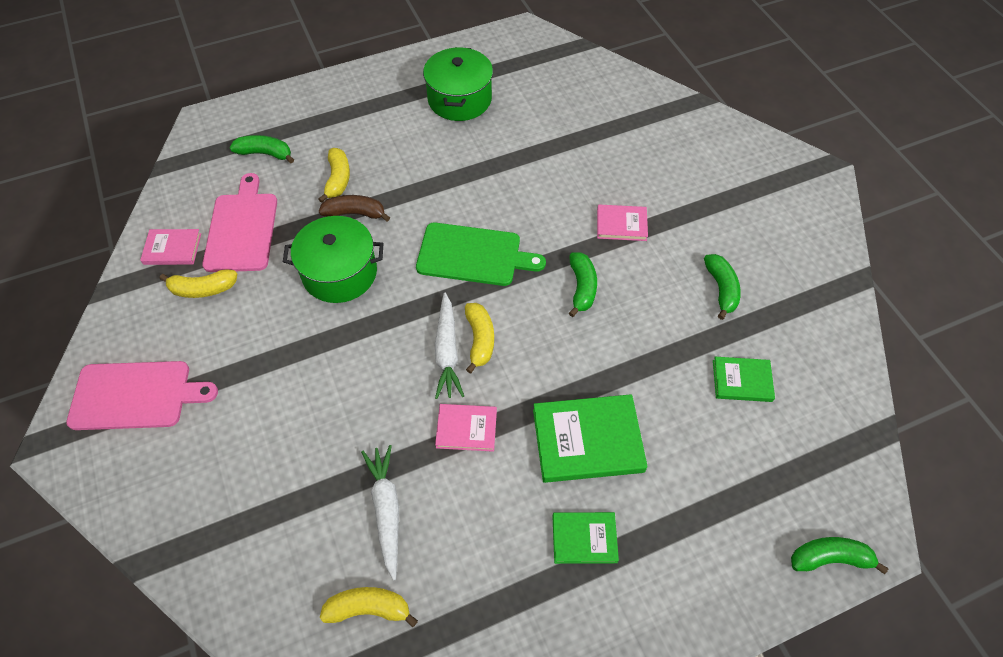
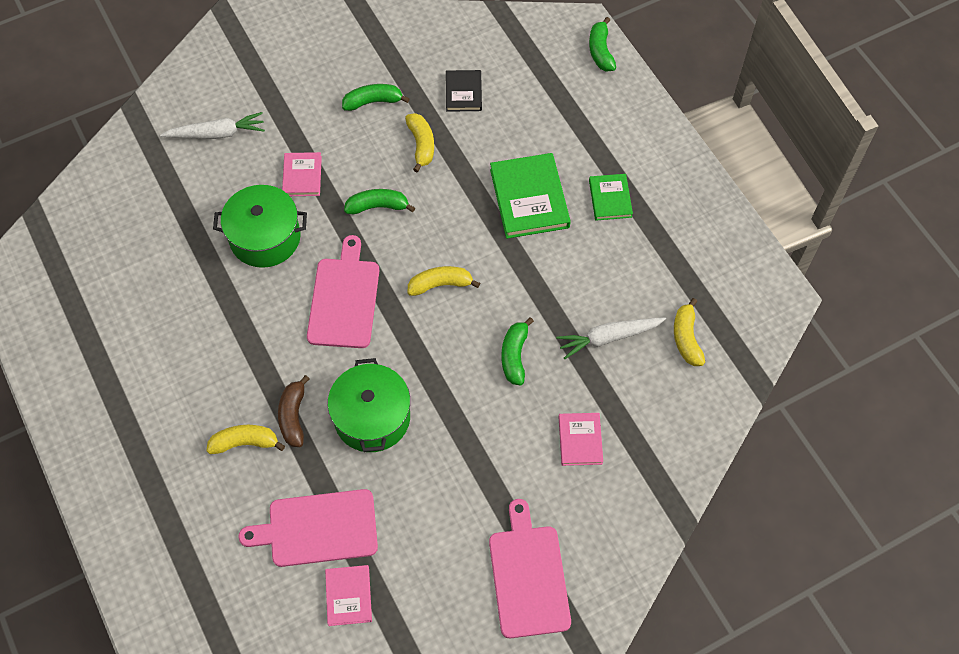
camera: 95 degrees left, 5 degrees up
yellow banana [160,269,237,298] -> yellow banana moved to [405,113,434,172]
green banana [230,135,294,163] -> green banana moved to [502,317,534,385]
green cutting board [416,223,546,286] -> pink cutting board [307,235,379,348]
green pot [423,47,493,121] -> green pot moved to [213,185,307,268]
white carrot [435,293,464,399] -> white carrot moved to [160,112,265,139]
pink book [435,404,497,452] -> pink book moved to [559,413,603,466]
green book [713,357,775,402] -> black book [446,70,482,112]

